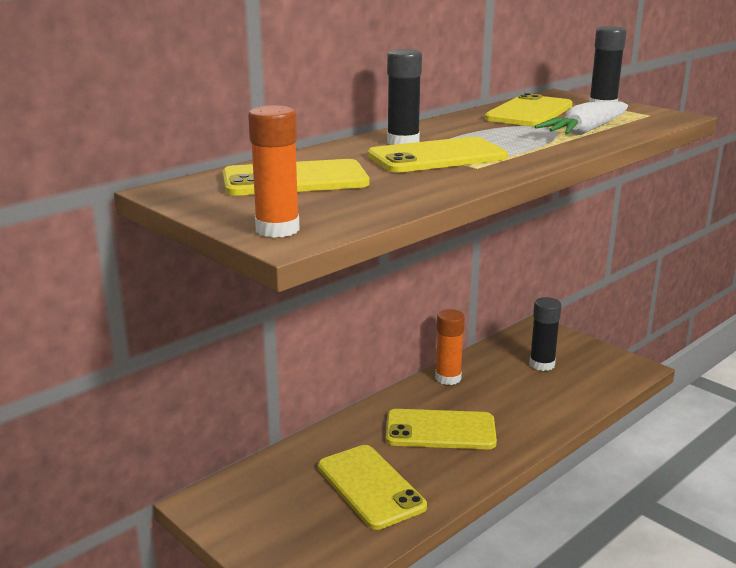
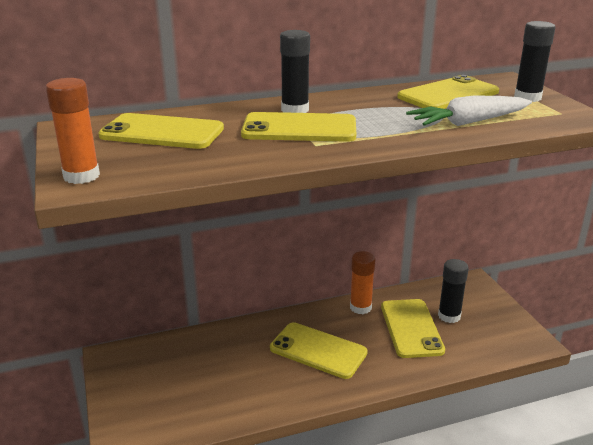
camera: 25 degrees right, 5 degrees up
yellow phone [318,445,427,530] -> yellow phone moved to [381,299,445,358]

